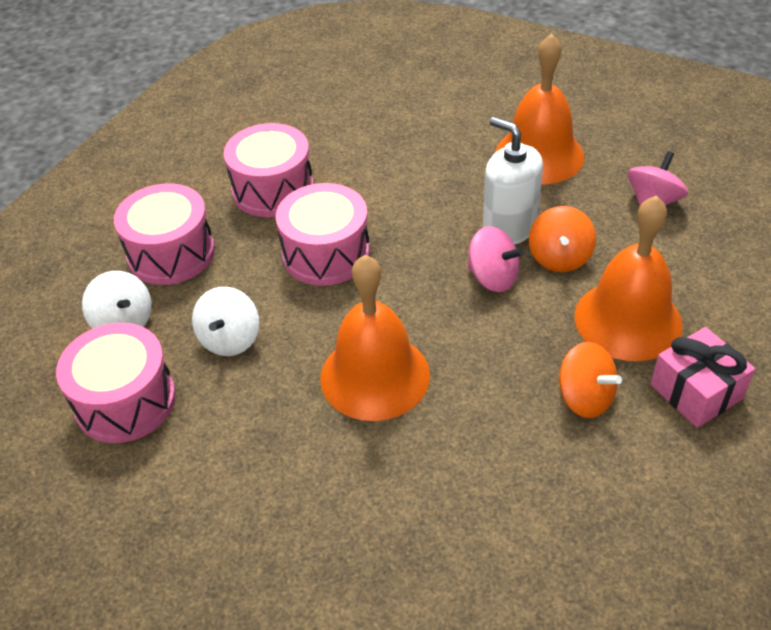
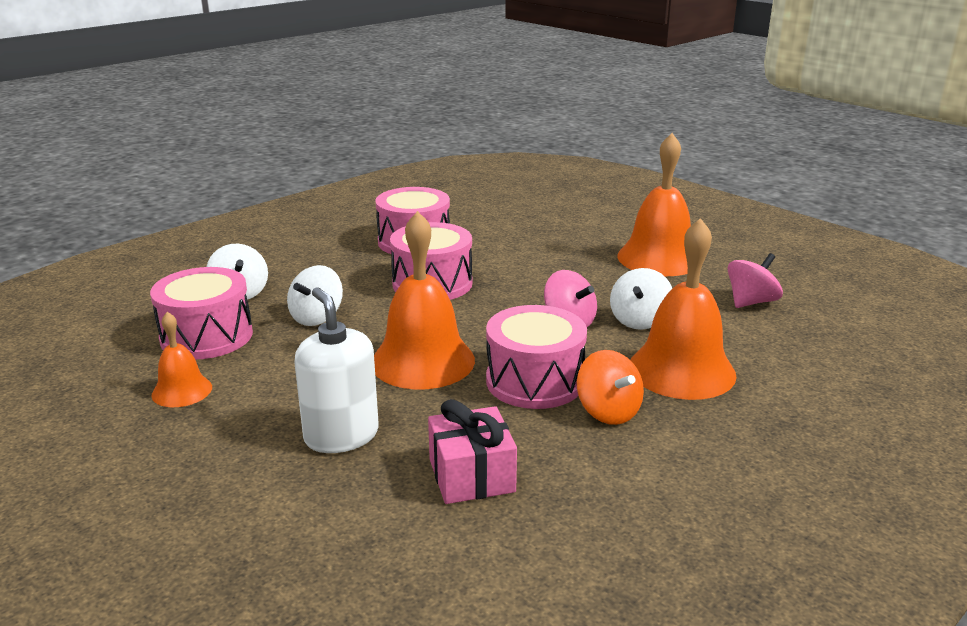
camera: 15 degrees right, 20 degrees down
pink drum [114,183,215,285] -> pink drum moved to [486,305,587,409]
white soap dispenser [483,117,543,245] -> white soap dispenser moved to [294,287,379,453]
orange spinning top [529,206,596,272] -> white spinning top [610,268,672,330]
pink gift [650,327,755,428] -> pink gift moved to [428,399,517,504]
none -> orange bell [151,312,212,407]

